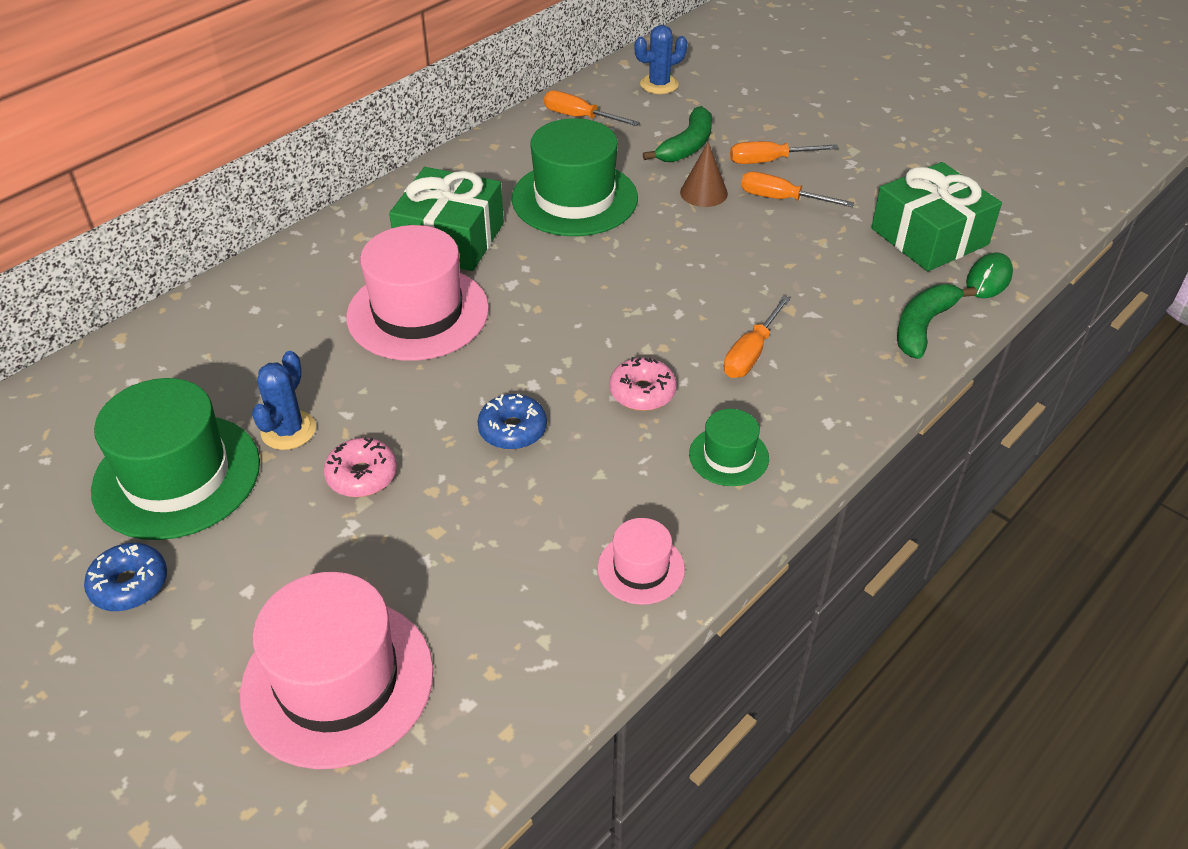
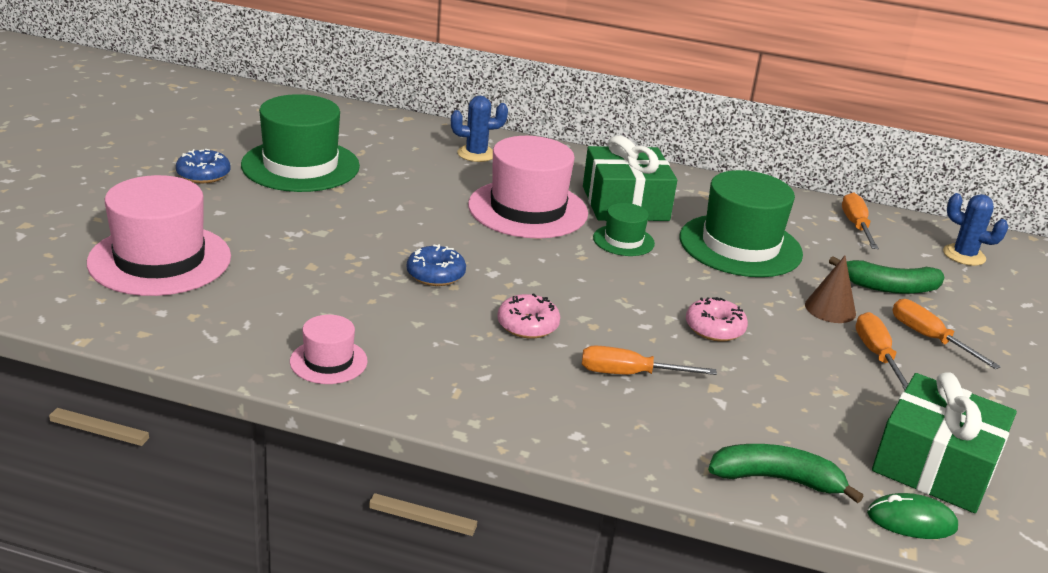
camera: 60 degrees right, 15 degrees down
blue cactus [252,351,316,450] -> blue cactus moved to [451,96,508,162]
pink donut [324,438,397,497] -> pink donut moved to [686,297,748,341]
green hat [689,409,769,486] -> green hat moved to [593,203,655,256]

